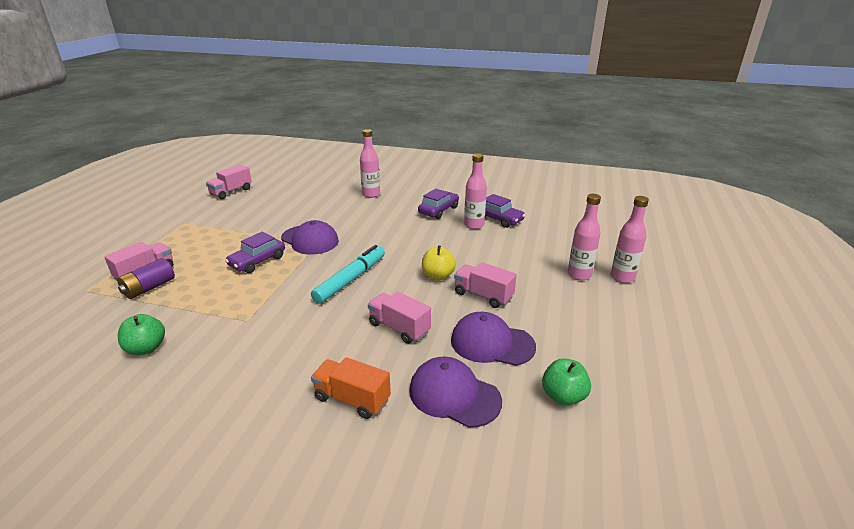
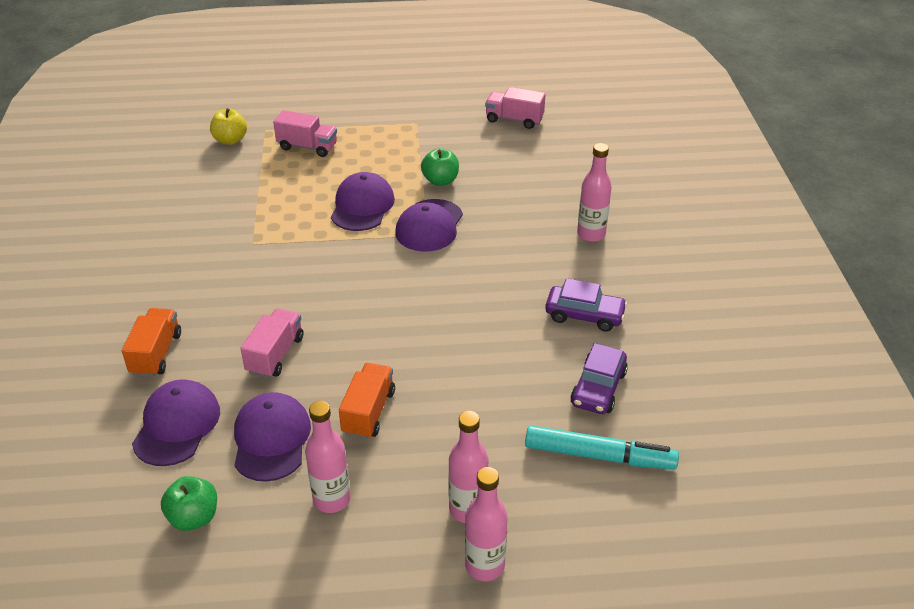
camera: 70 degrees right, 10 degrees up
purple battery [117,258,175,299] -> none
green apple [118,314,165,355] -> green apple moved to [421,148,459,186]
purple car [225,232,285,273] -> purple cap [331,172,395,231]
turquoise marker [311,245,385,304] -> turquoise marker moved to [525,425,679,470]
yellow apple [422,245,456,280] -> yellow apple moved to [210,108,247,145]
pink truck [454,262,517,308] -> orange truck [339,363,395,439]
pink bottle [464,153,487,229] -> pink bottle moved to [305,401,350,513]

